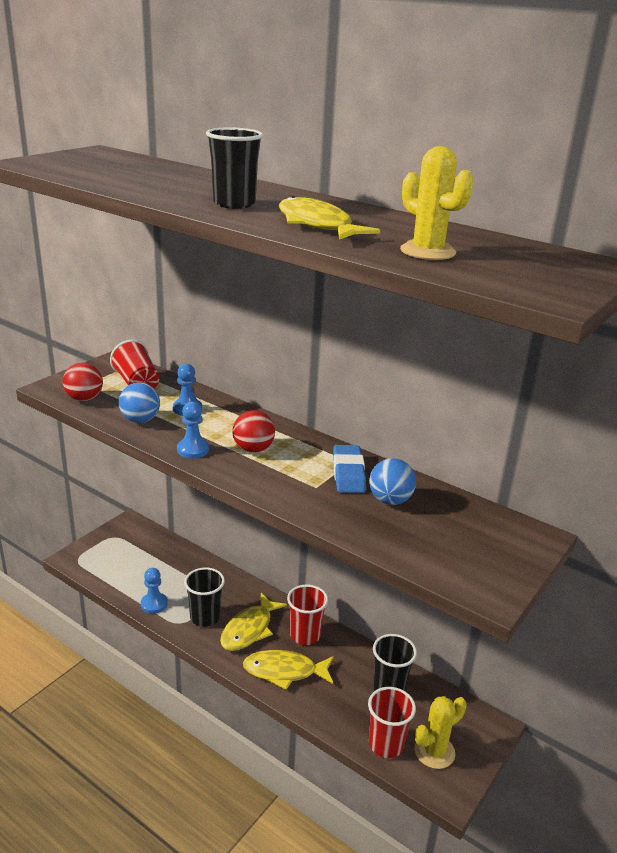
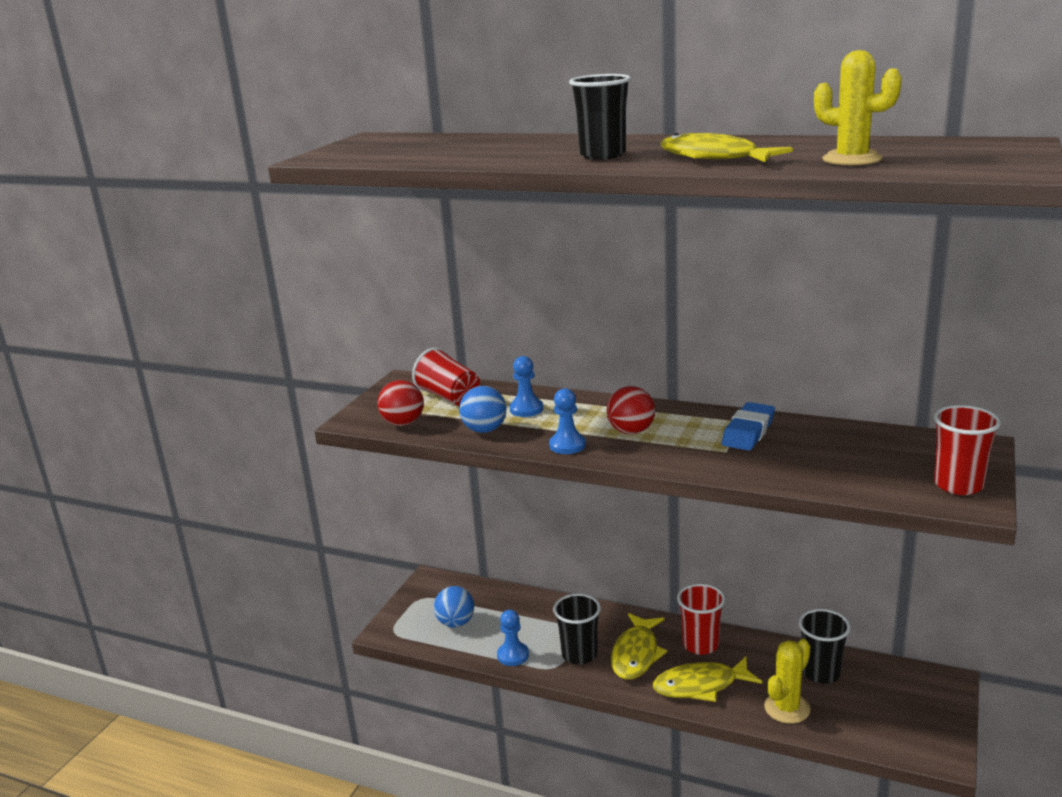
camera: 10 degrees left, 5 degrees down
blue eraser [333,445,366,493] -> blue eraser turned 45 degrees clockwise [722,402,775,450]
red cup [368,687,416,758] -> red cup moved to [934,405,1001,495]
blue ball [369,458,416,505] -> blue ball moved to [434,586,474,628]
yellow cactus [414,696,467,769] -> yellow cactus moved to [764,639,811,724]

